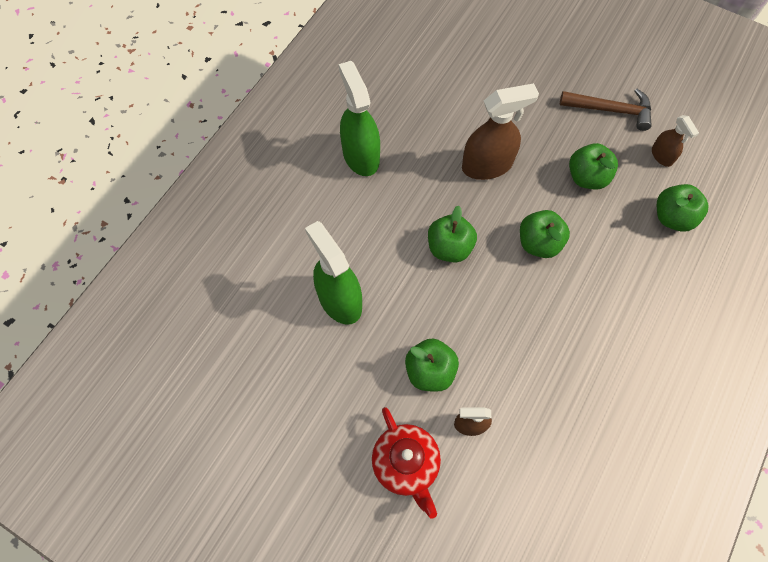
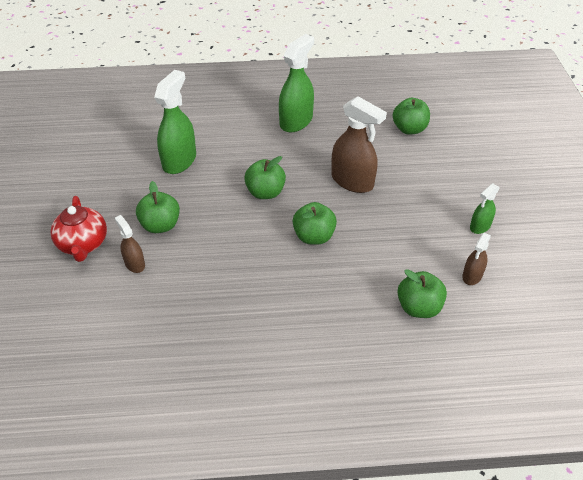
camera: 55 degrees right, 20 degrees down
red teapot [372,407,441,519] -> red teapot turned 45 degrees counterclockwise [50,196,107,262]
brown hammer [560,89,652,131] -> green spray bottle [470,183,499,234]
green apple [569,143,618,189] -> green apple moved to [393,98,430,135]

